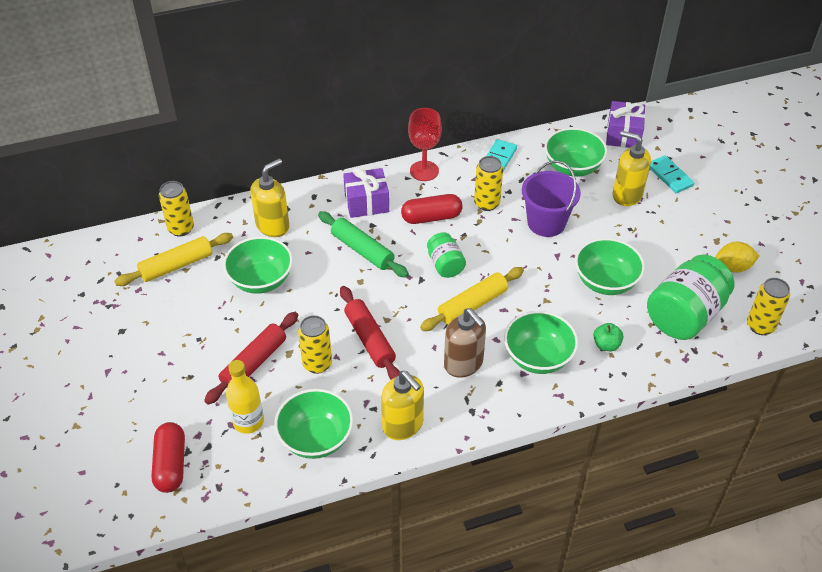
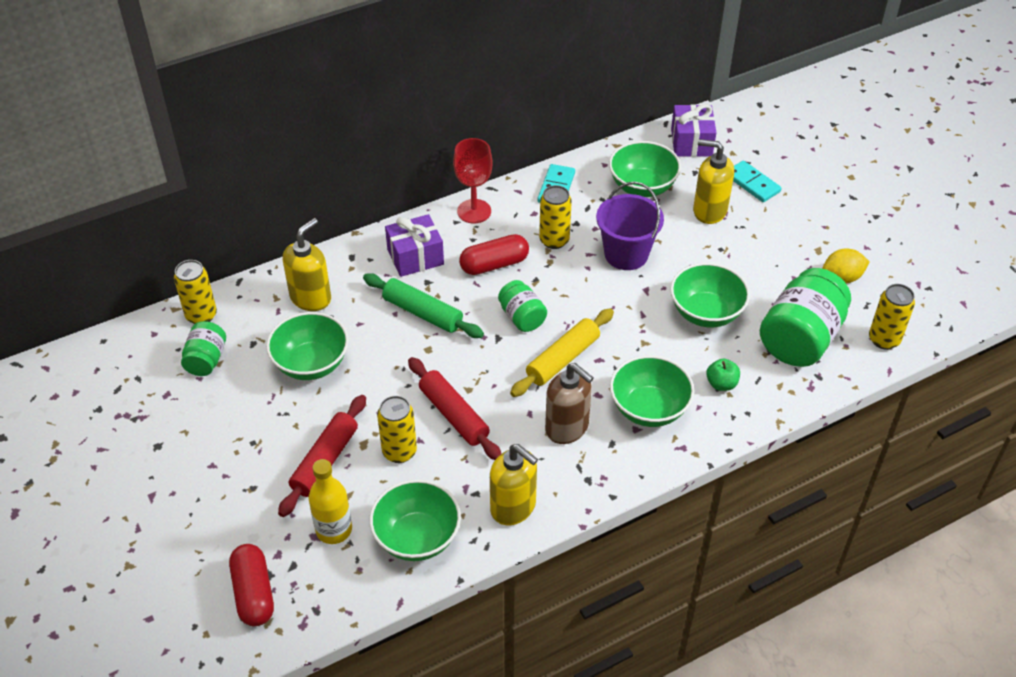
camera: 10 degrees left, 0 degrees up
yellow rolling pin [114,233,233,286] -> green jar [181,321,226,376]

